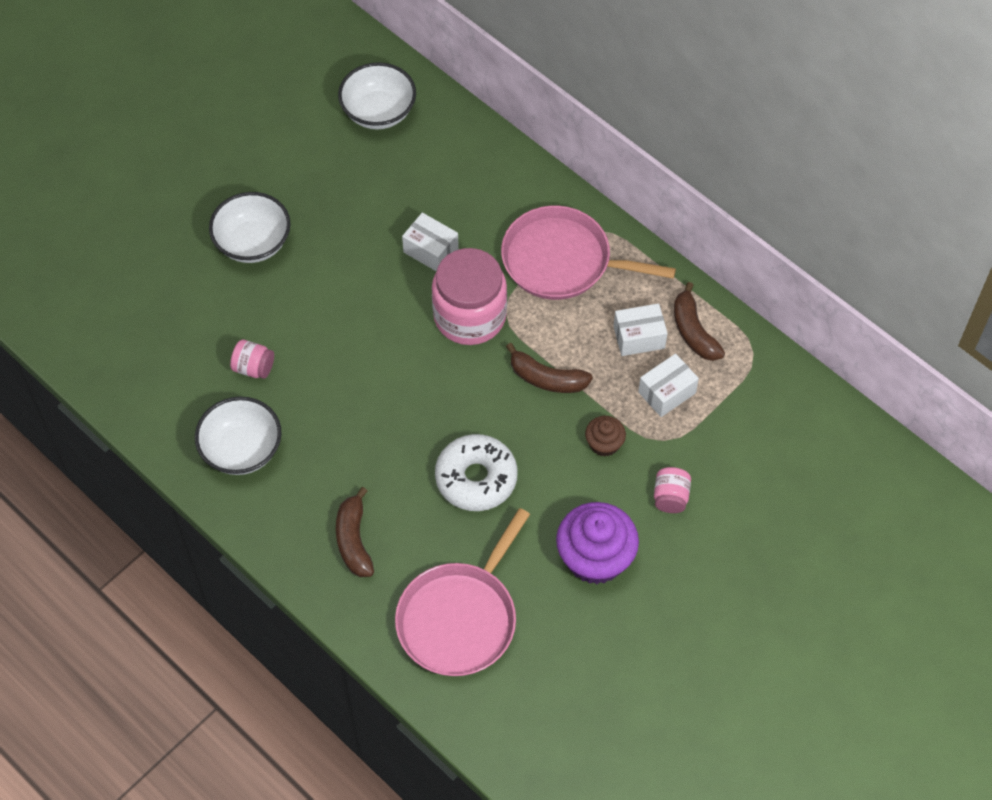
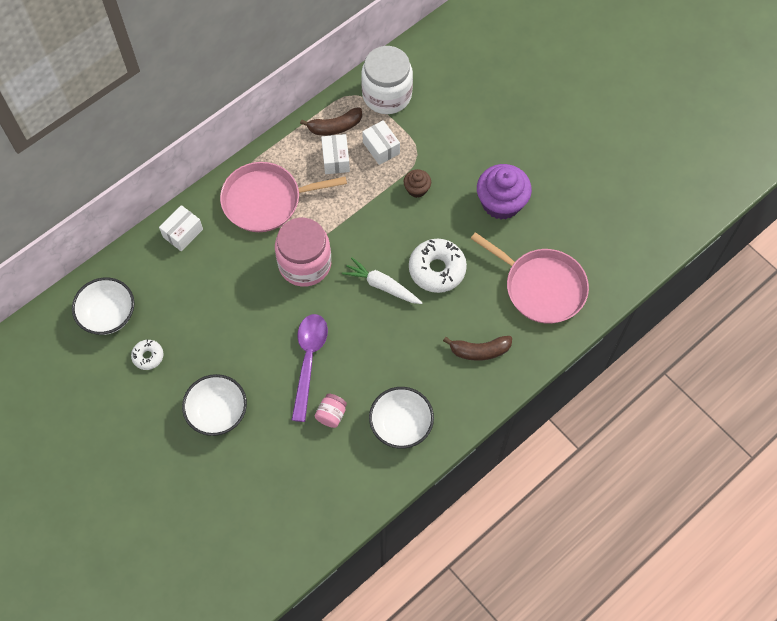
camera: 85 degrees left, 5 degrees up
white box [402,213,459,271] -> white box moved to [159,205,203,251]
pink pan [501,206,676,300] -> pink pan turned 60 degrees clockwise [220,162,347,232]
brown banana [506,343,593,393] -> none
pink jar [654,467,691,513] -> none
none -> white donut [131,340,163,370]
none -> purple spoon [292,314,328,422]
none -> white carrot [342,257,423,304]
none -> white jar [361,46,413,114]

